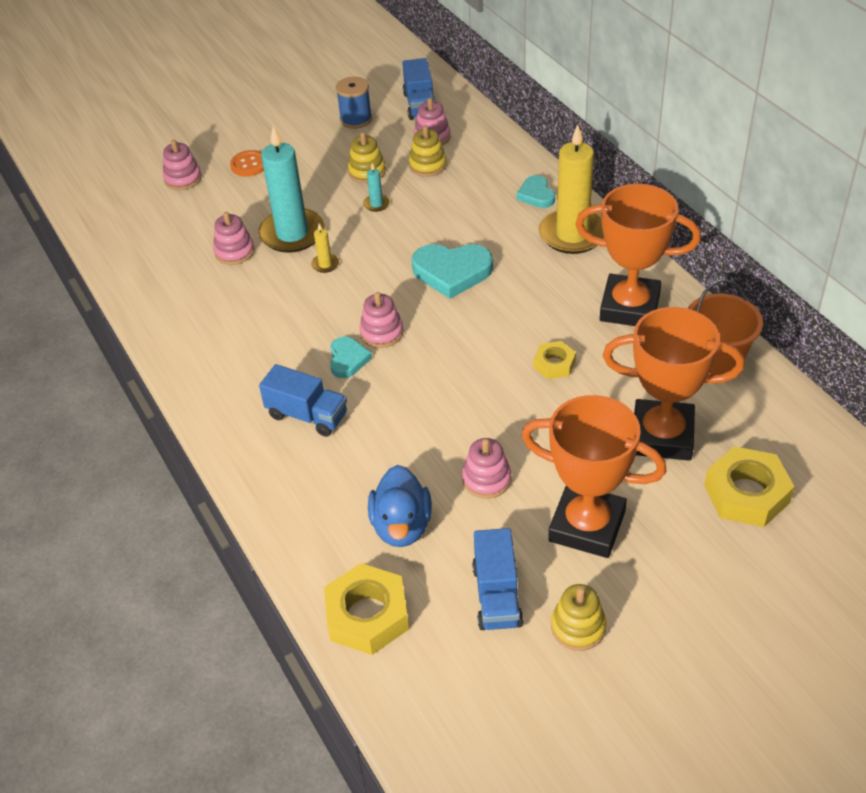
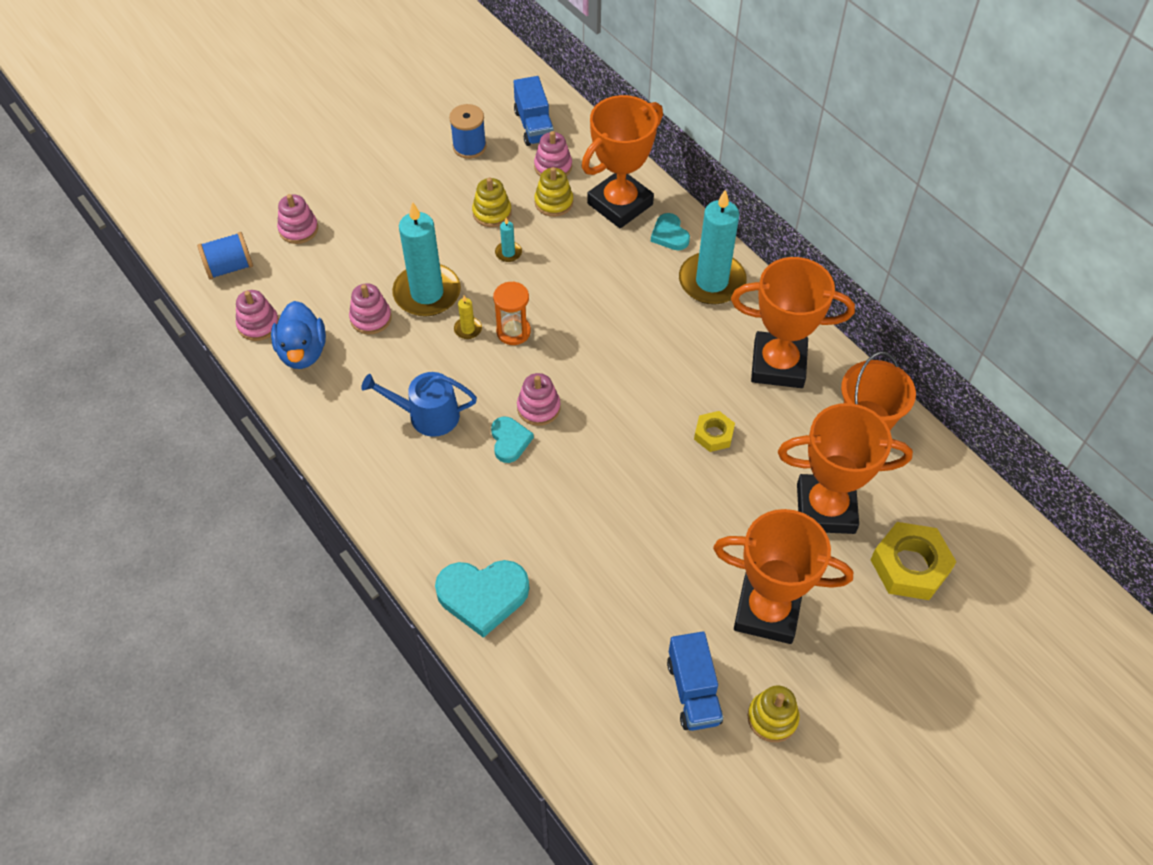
camera: 10 degrees left, 10 degrees up
orange button [230,150,264,177] -> none
blue truck [259,364,347,437] -> none
yellow nut [324,563,409,655] -> none
blue duck [368,465,432,547] -> blue duck moved to [271,301,326,369]
turquoise heart [412,244,493,299] -> turquoise heart moved to [435,560,529,638]
pink stacking toy [462,438,511,499] -> pink stacking toy moved to [236,290,279,341]
yellow candle [539,125,604,254] -> turquoise candle [679,190,747,305]
none -> blue spool [197,232,253,280]
none -> blue watering can [361,372,477,437]
none -> orange hourglass [493,281,531,345]
none -> orange trophy [582,95,663,228]

